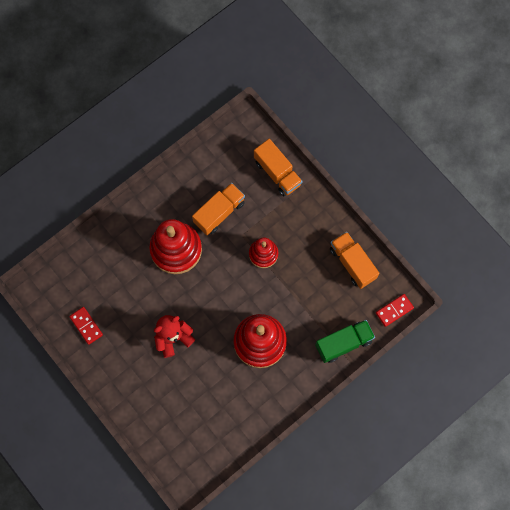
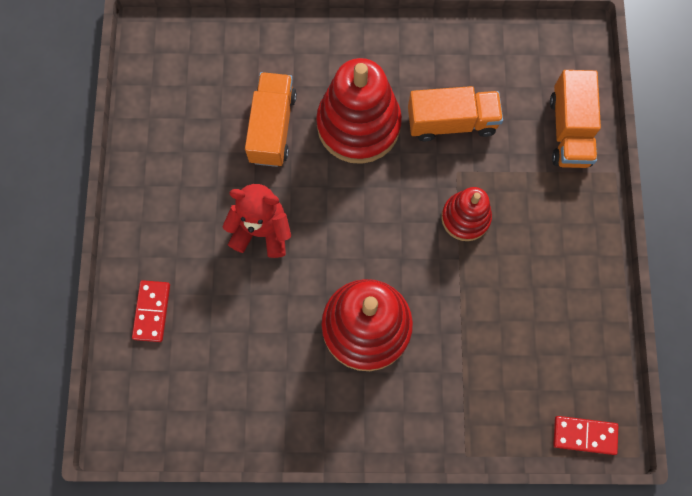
camera: 40 degrees right, 0 degrees up
red domino [69,307,103,345] -> red domino moved to [132,280,170,342]
green truck [315,320,375,363] -> none
orange truck [330,232,380,289] -> orange truck moved to [245,72,297,167]

